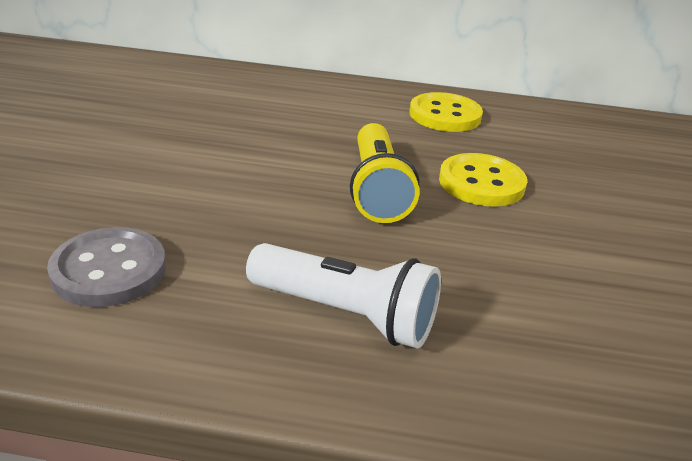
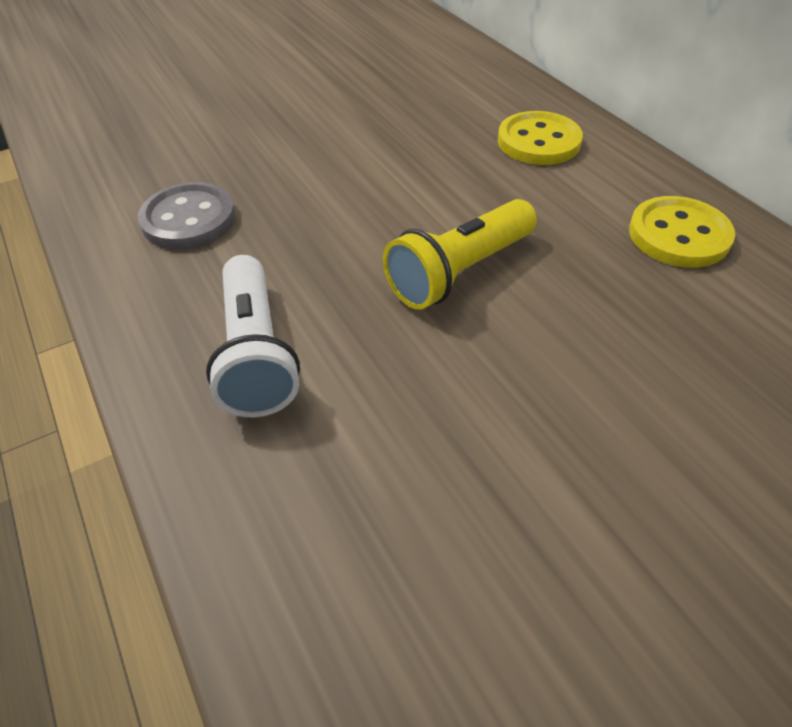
camera: 55 degrees right, 15 degrees up
yellow button [439,153,527,206] -> yellow button moved to [498,111,583,165]

